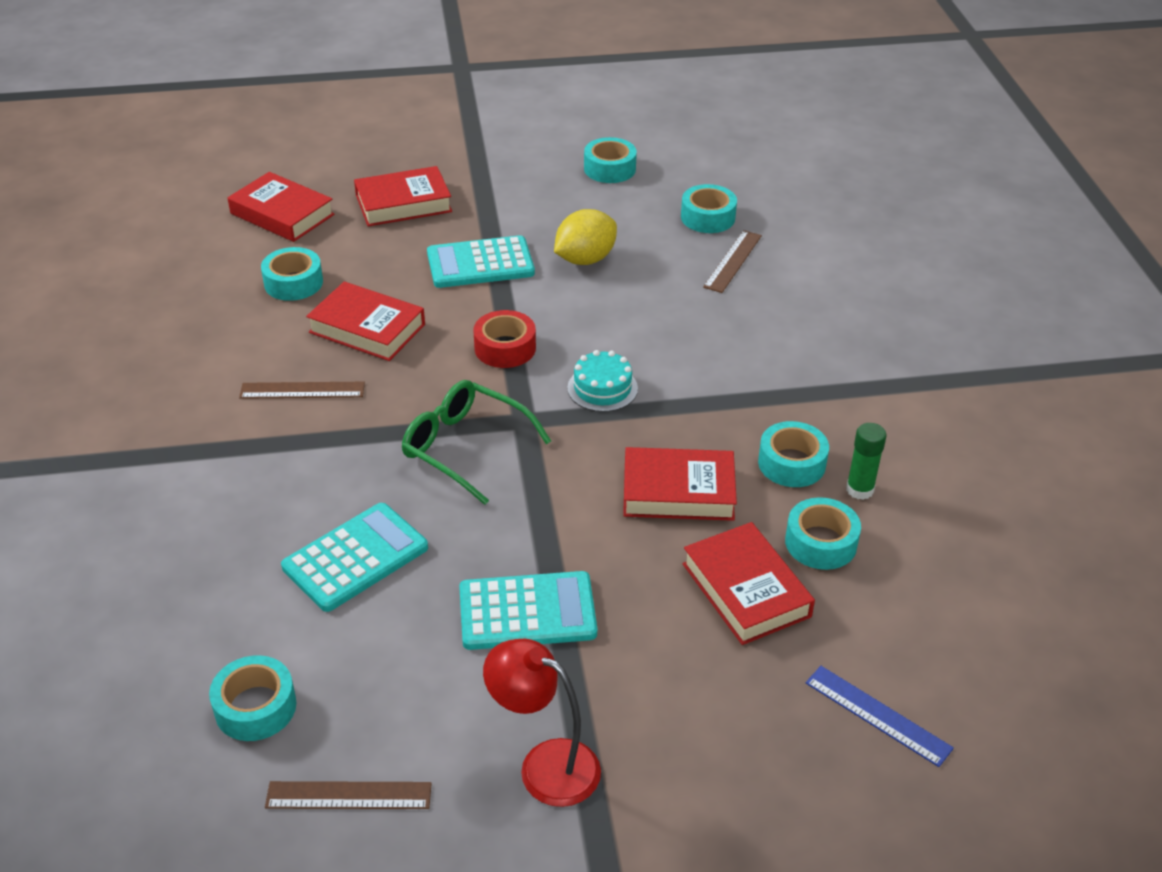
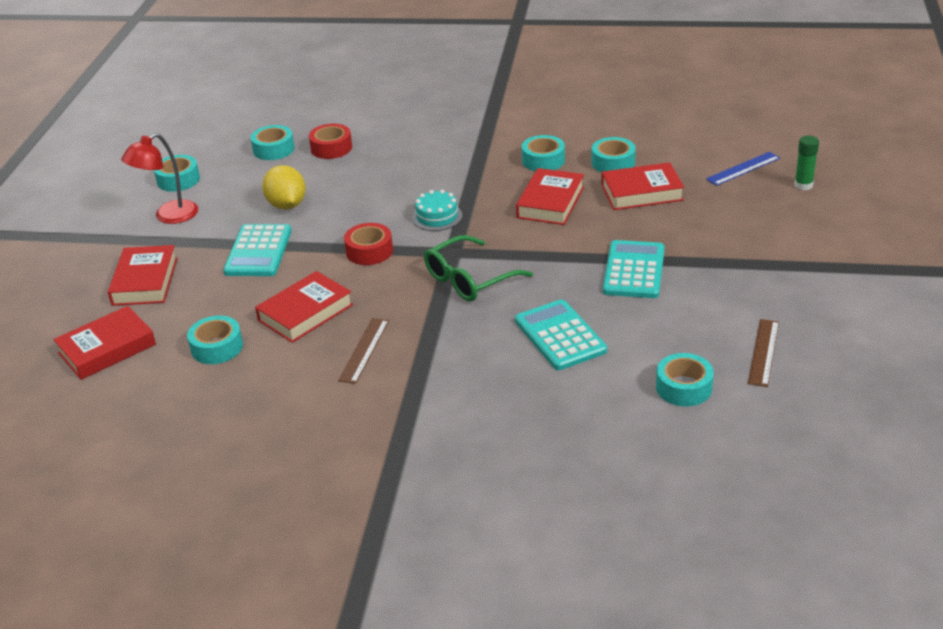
camera: 70 degrees left, 5 degrees down
red lamp [483,639,601,807] -> red lamp moved to [121,133,198,224]
brown ruler [703,230,762,293] -> red tape [309,124,352,159]
green glue stick [846,423,887,500] -> green glue stick moved to [794,136,819,190]

